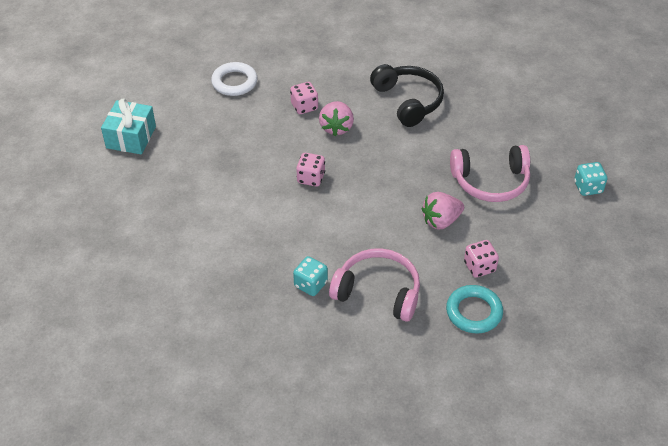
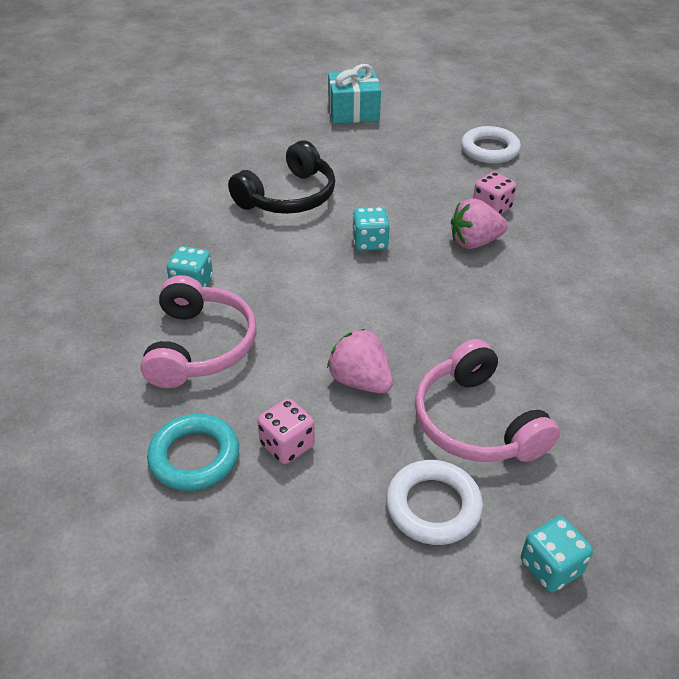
camera: 70 degrees right, 5 degrees down
pink dice [296,153,325,187] -> turquoise dice [352,207,390,251]
black headphones [370,64,444,127] -> black headphones moved to [228,140,335,214]
none -> white ring [386,460,483,545]

